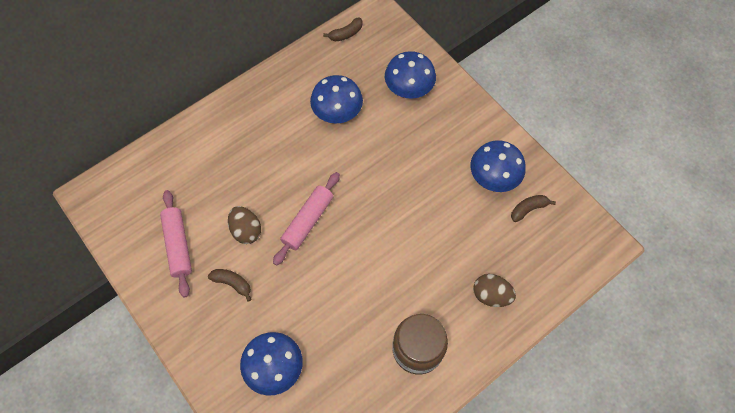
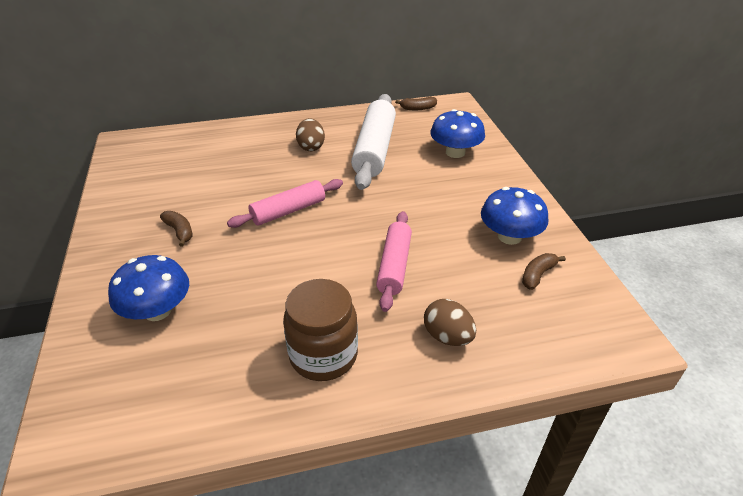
camera: 25 degrees right, 25 degrees down
pink rolling pin [160,190,192,298] -> pink rolling pin moved to [376,211,412,312]
brown egg [228,206,261,244] -> brown egg moved to [296,118,325,151]
blue mushroom [310,75,363,123] -> white rolling pin [351,94,396,190]
brown banana [511,195,556,222] -> brown banana turned 45 degrees counterclockwise [522,253,566,290]

